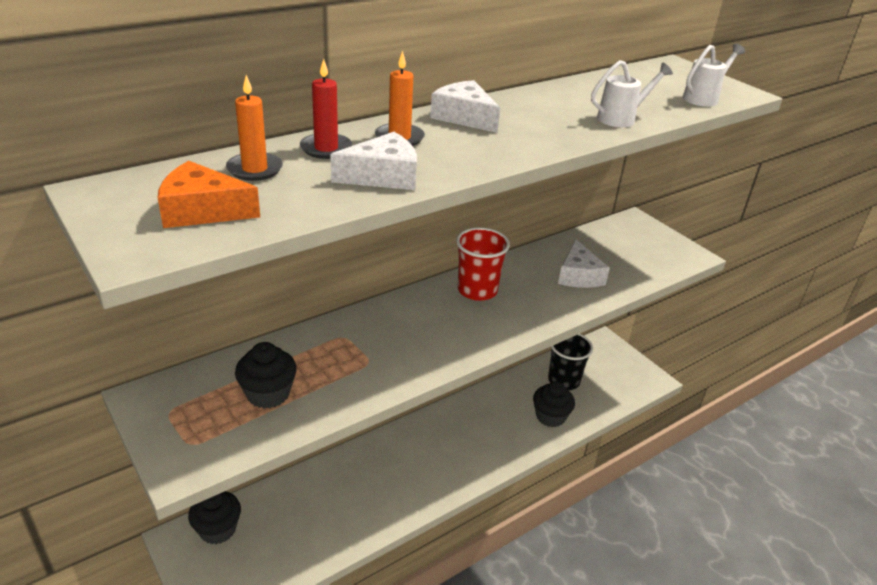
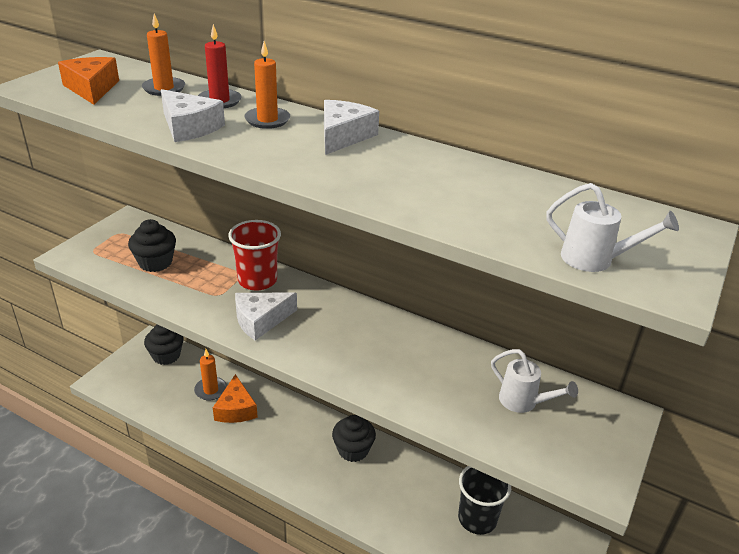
camera: 65 degrees right, 0 degrees up
red cup [456,227,510,301] -> red cup moved to [228,220,281,290]
black cupcake [533,381,575,427] -> black cupcake moved to [332,415,376,462]
white cheese [558,239,610,288] -> white cheese moved to [235,293,297,340]
white watering can [591,60,673,127] -> white watering can moved to [491,349,578,413]
none -> orange candle [194,349,227,401]
none -> orange cheese [213,374,257,423]

